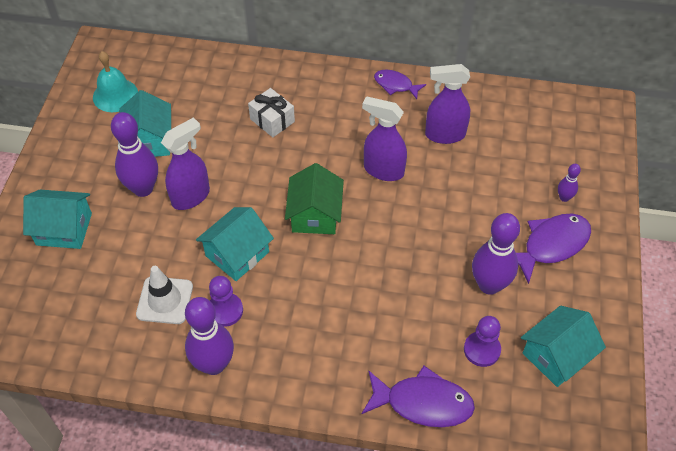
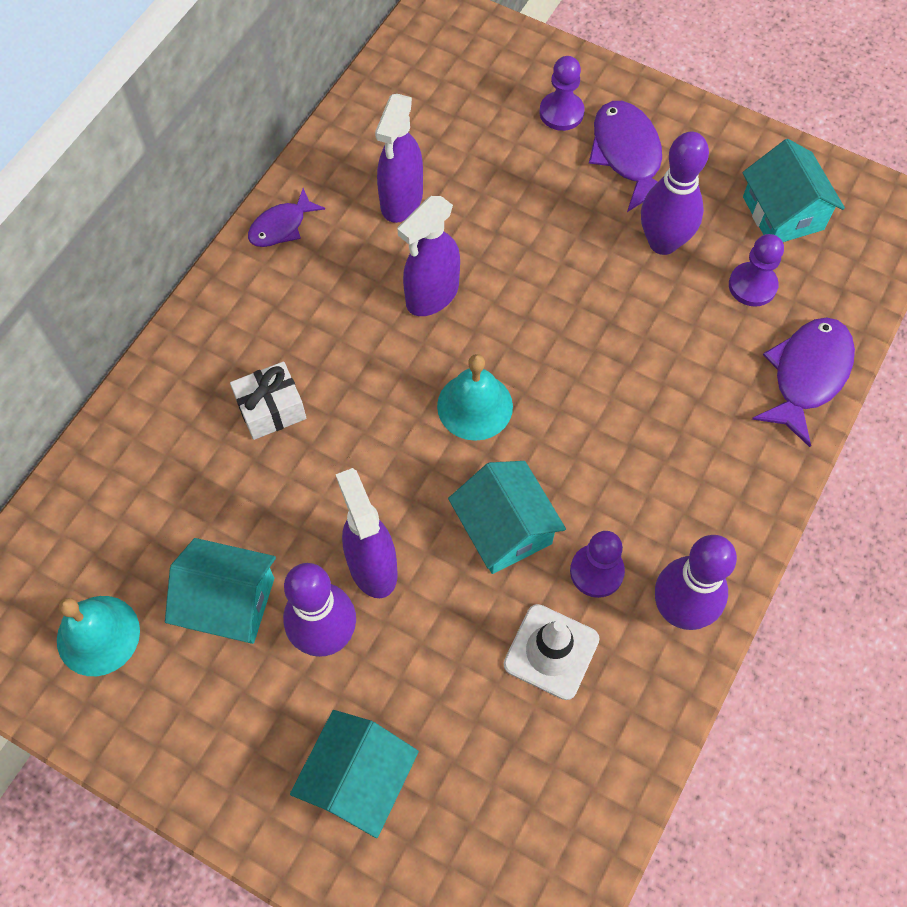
camera: 70 degrees left, 10 degrees up
green house [285,163,344,234] -> turquoise bell [437,354,513,441]
purple bowling pin [558,164,581,202] -> purple pawn [540,56,584,131]

